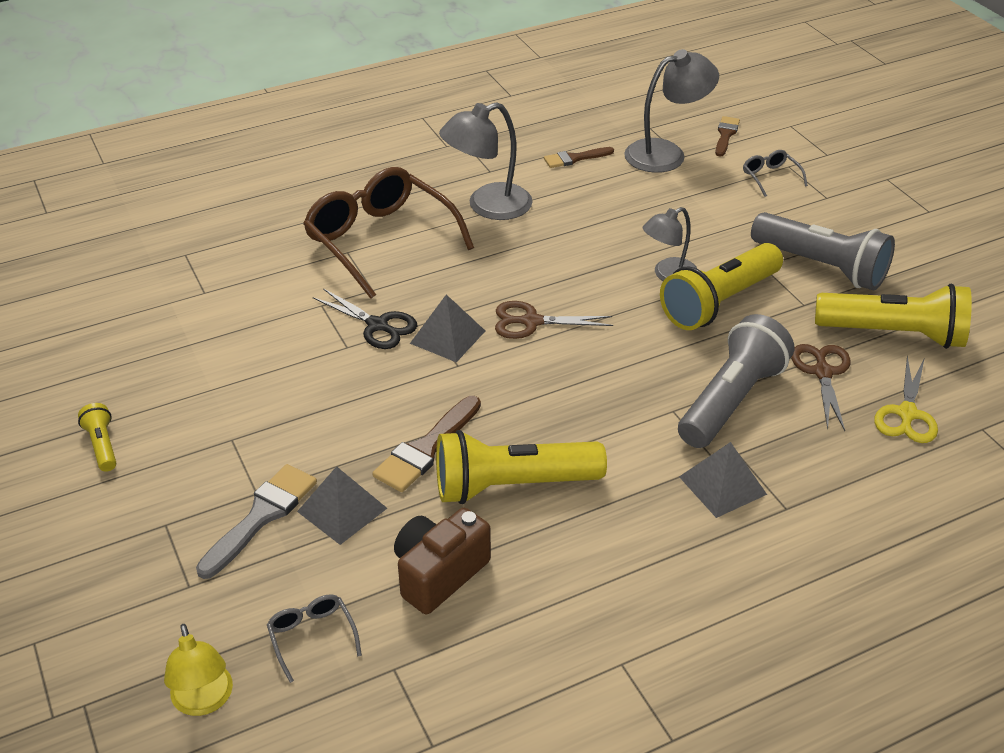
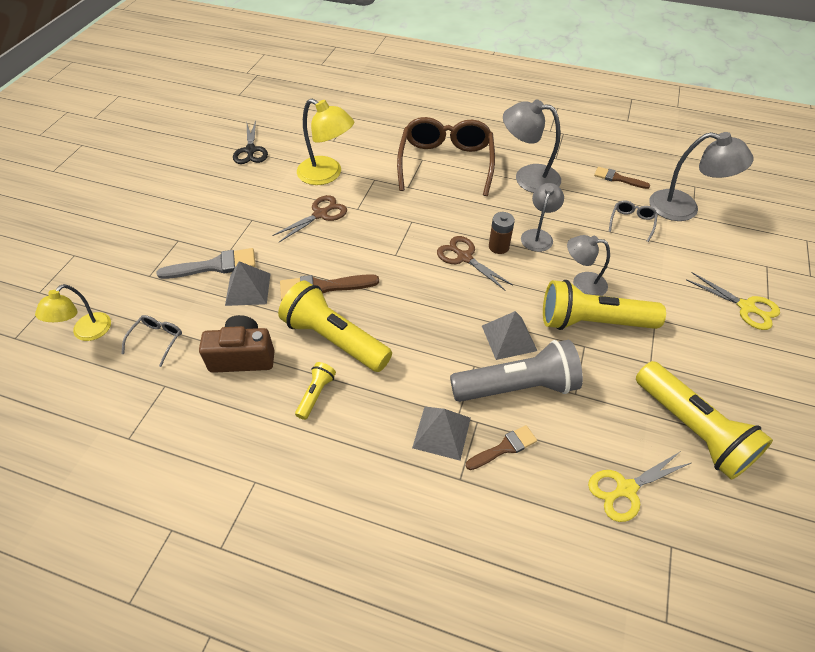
camera: 45 degrees right, 10 degrees up
yellow flashlight [78,403,116,472] -> yellow flashlight moved to [295,362,336,420]
black scissors [313,288,417,349] -> black scissors moved to [233,120,268,164]
grey pyramid [410,294,485,362] -> grey pyramid moved to [482,311,537,360]
brown brush [715,116,740,157] -> brown brush moved to [466,425,537,470]
grey glasses [743,150,808,197] -> grey glasses moved to [609,200,658,242]
grey flashlight [751,212,895,290] -> none
brown scissors [791,344,850,431] -> brown scissors moved to [272,195,347,242]
none -> yellow lamp [297,99,354,185]
none -> brown battery [489,212,515,254]
none -> grey lamp [521,183,564,252]
none -> yellow scissors [686,272,780,330]

